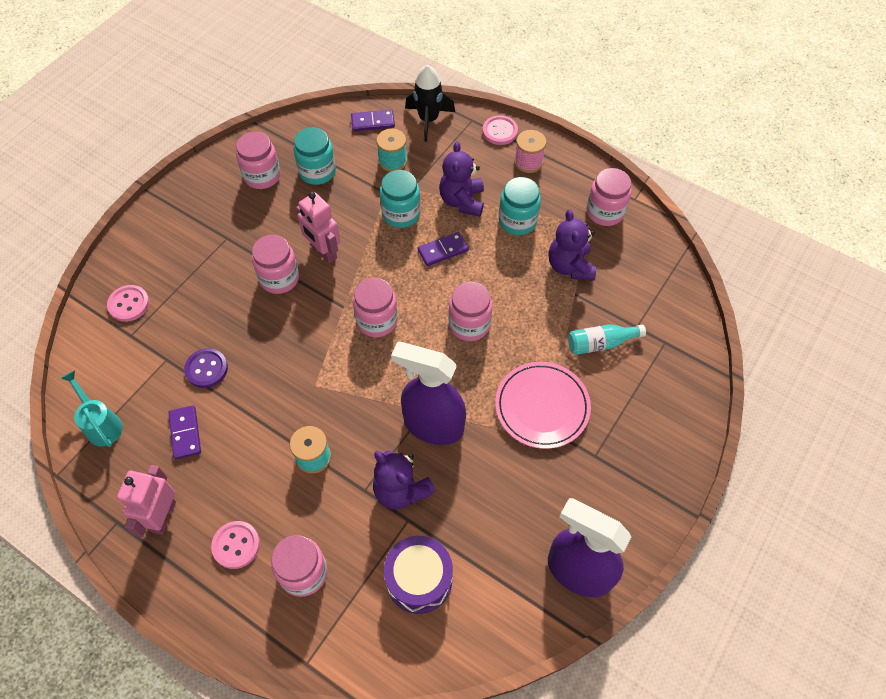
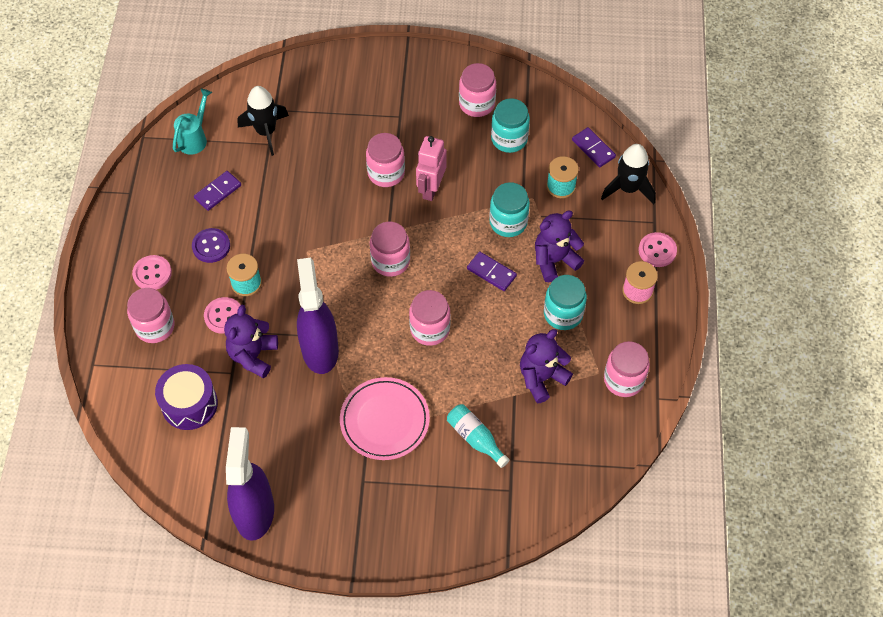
camera: 60 degrees right, 0 degrees up
pink button [107,285,149,322] -> pink button moved to [204,297,241,334]
pink robot [117,465,176,537] -> none
purple button [184,348,228,388] -> purple button moved to [192,228,230,263]
none -> black rocket [238,86,289,156]

